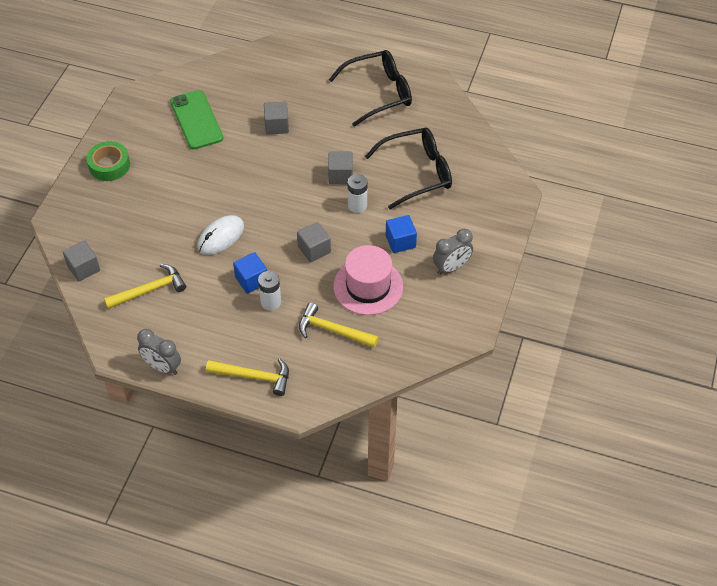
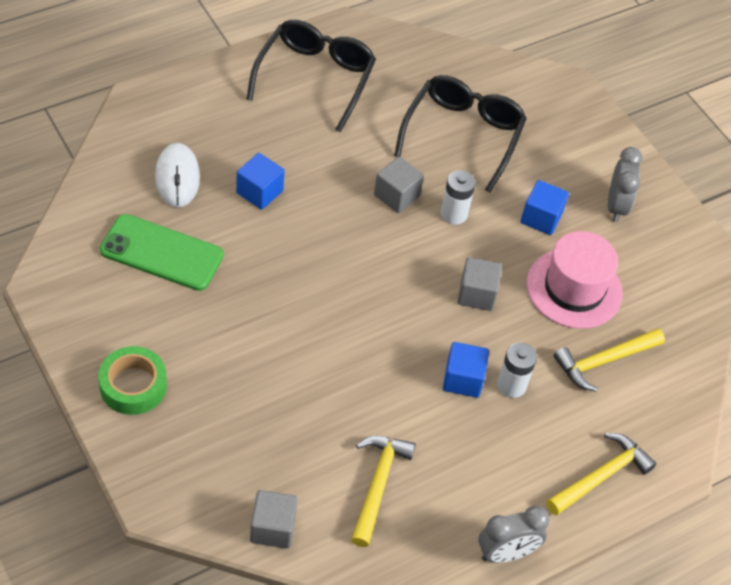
camera: 55 degrees left, 0 degrees up
white mouse [197,215,244,255] -> white mouse moved to [155,143,200,207]
grey cube [264,102,289,135] -> blue cube [236,153,285,210]

